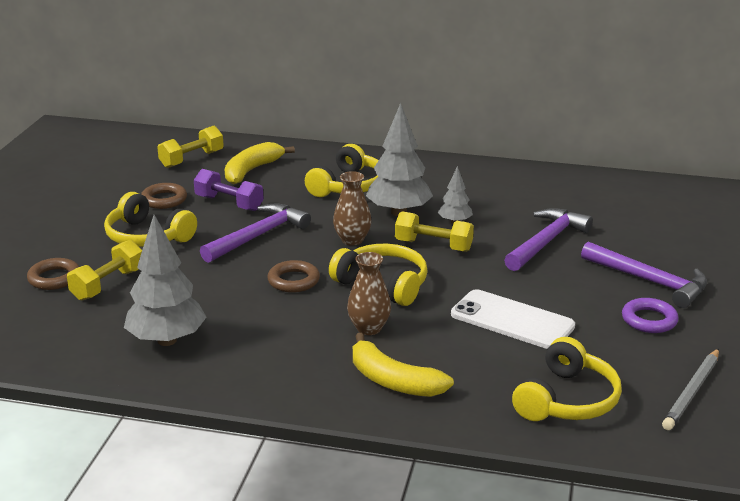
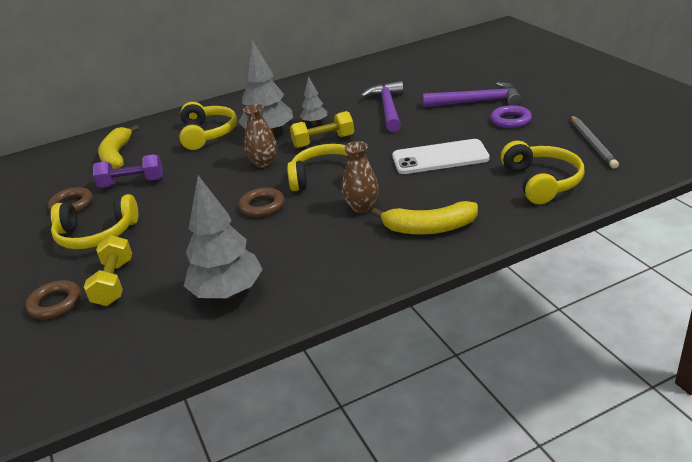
camera: 35 degrees left, 5 degrees up
yellow dumbbell [157,126,224,168] -> none
purple hammer [200,203,311,263] -> none

